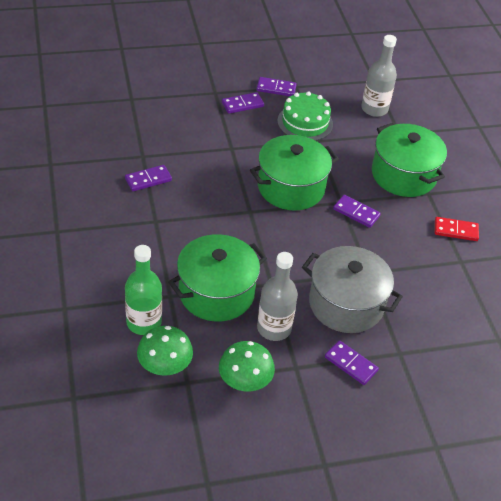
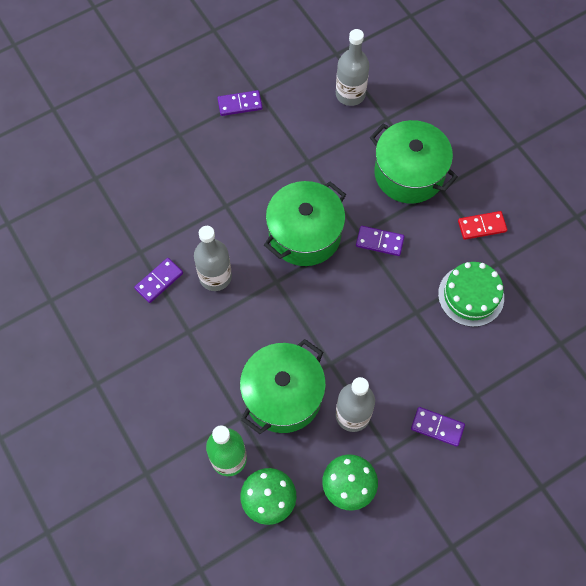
camera: 15 degrees left, 20 degrees up
purple domino [222,92,264,114] -> none
green cake [277,91,333,141] -> green cake moved to [438,262,504,327]
grey pot [302,246,403,333] -> none
none -> grey bottle [194,226,232,291]

